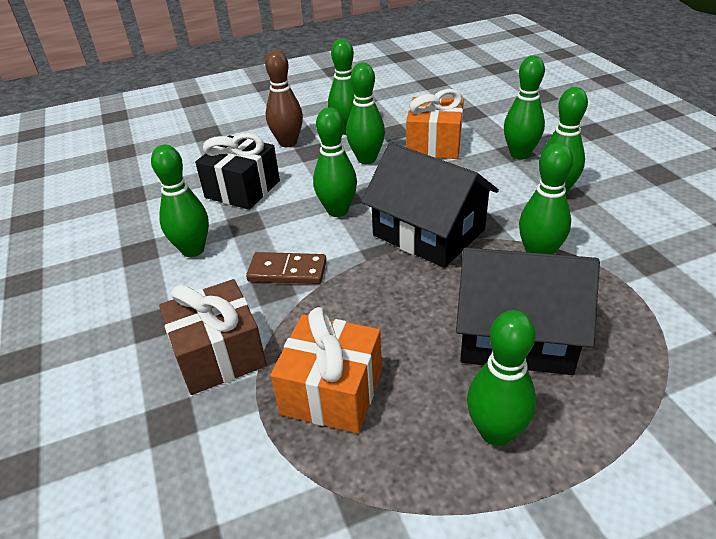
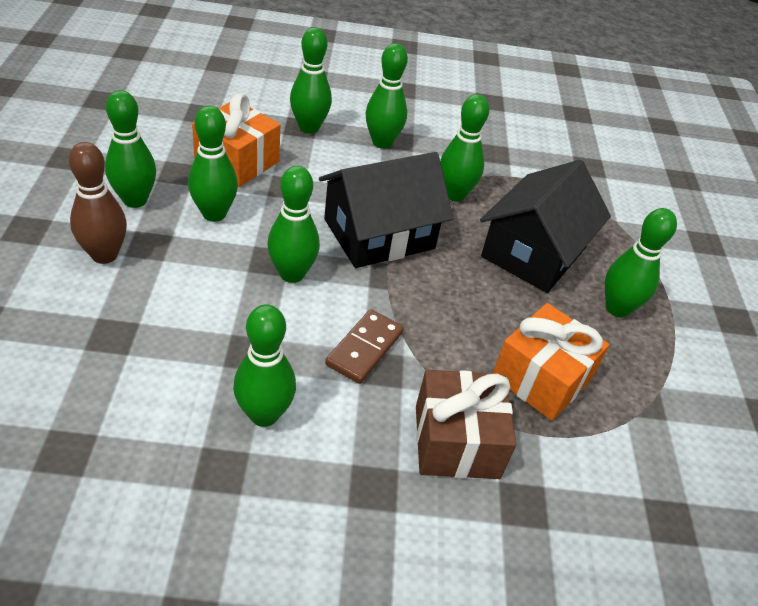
camera: 75 degrees left, 5 degrees up
black gift [195,133,280,210] -> none

